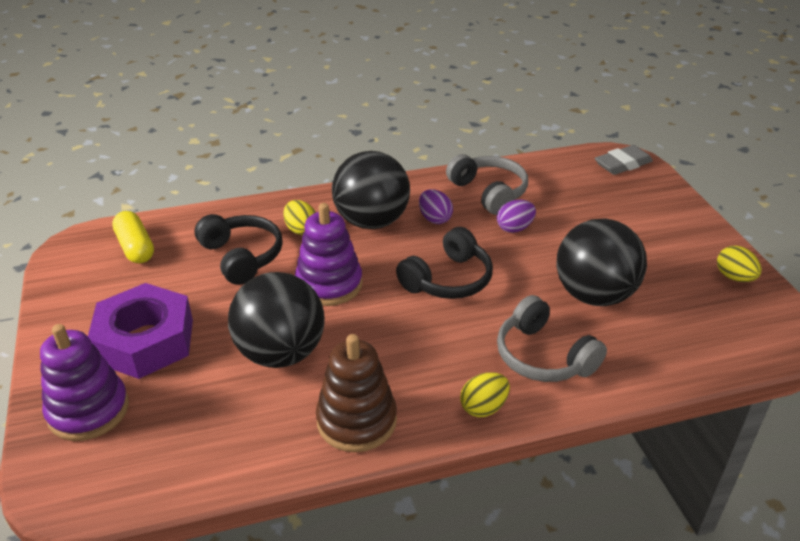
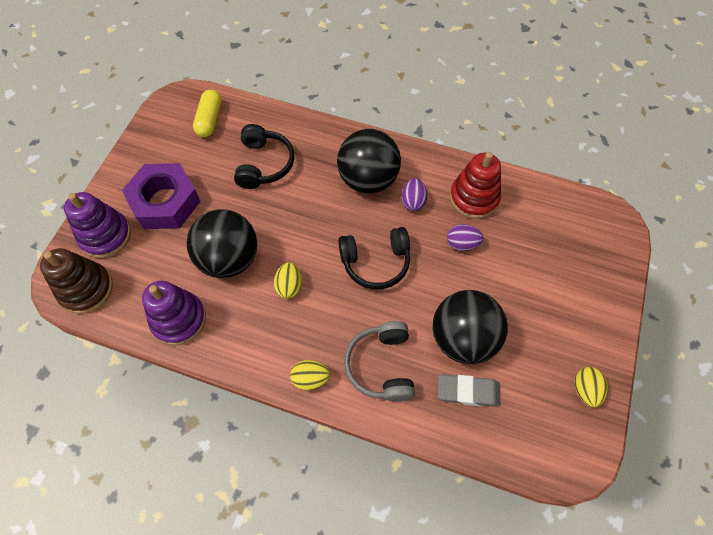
camera: 35 degrees right, 25 degrees up
yellow egg [283,200,316,235] -> yellow egg moved to [274,262,302,299]
purple stacking toy [295,203,363,306] -> purple stacking toy moved to [142,281,206,346]
brown stacking toy [316,334,397,452] -> brown stacking toy moved to [40,248,113,314]
grey headphones [446,154,528,215] -> red stacking toy [450,152,501,219]
grey eraser [595,145,653,175] -> grey eraser moved to [438,374,500,407]

